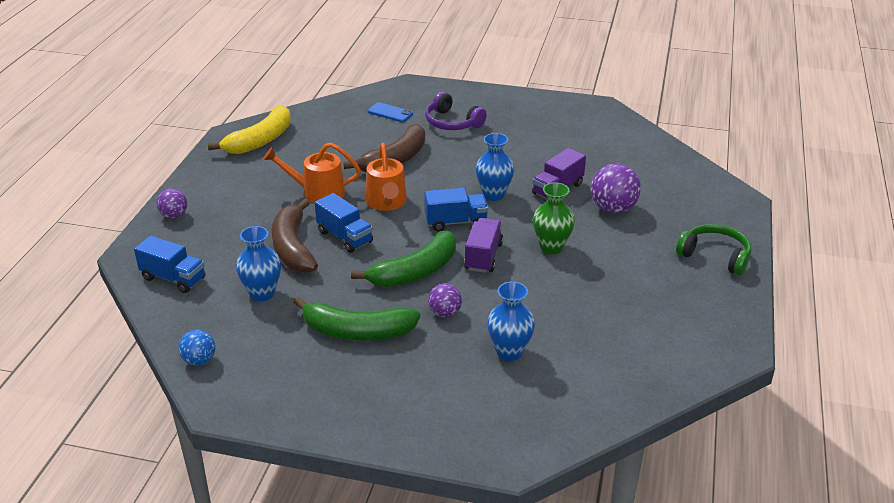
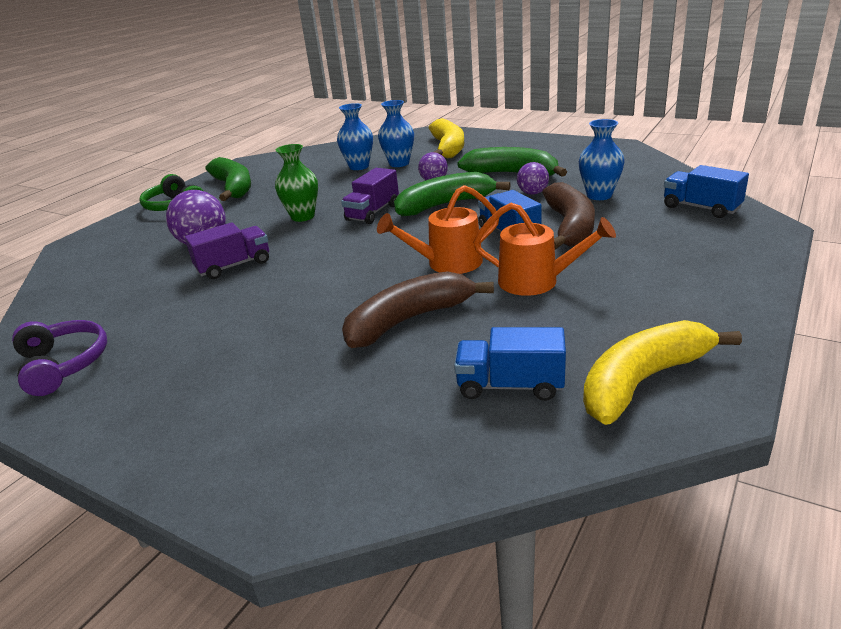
camera: 160 degrees left, 5 degrees down
purple ball [156,189,187,218] -> purple ball moved to [517,162,549,195]
blue ball [178,330,216,366] -> none
orange watering can [366,143,407,211] -> orange watering can turned 120 degrees counterclockwise [377,185,499,274]
blue phone [368,102,413,122] -> none
blue truck [424,188,488,231] -> blue truck moved to [454,327,566,401]
purple headphones [425,92,487,130] -> purple headphones moved to [12,320,107,396]
blue vase [475,133,514,201] -> blue vase moved to [337,103,373,170]
none -> green banana [206,157,251,201]
none -> yellow banana [429,118,464,158]

